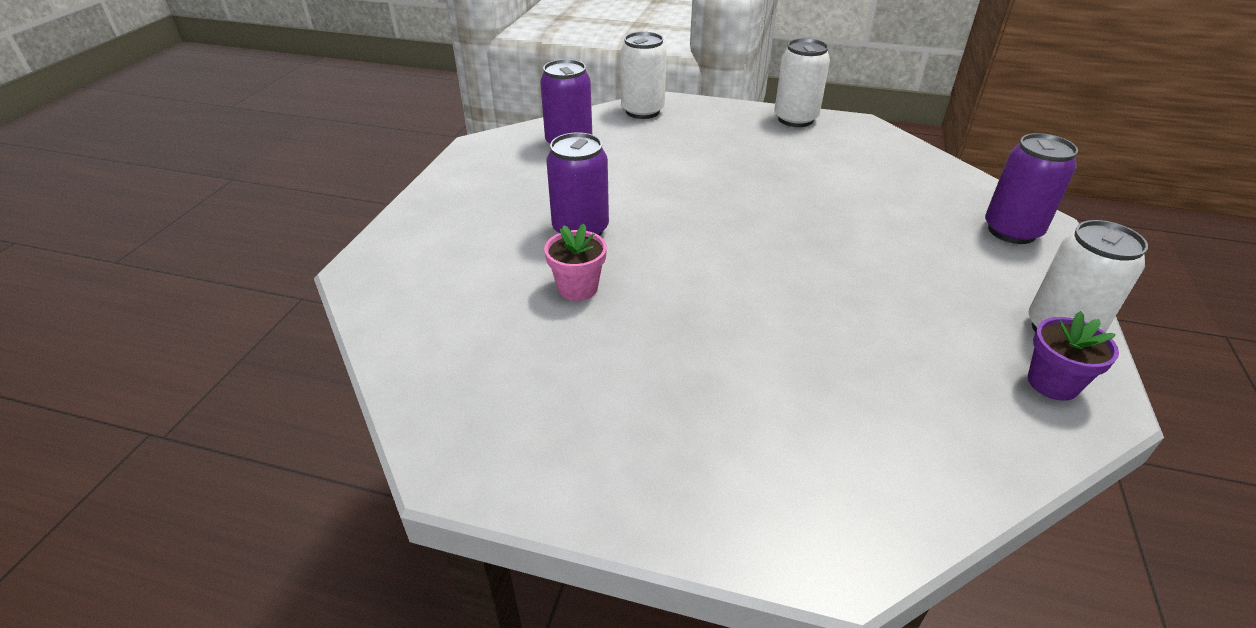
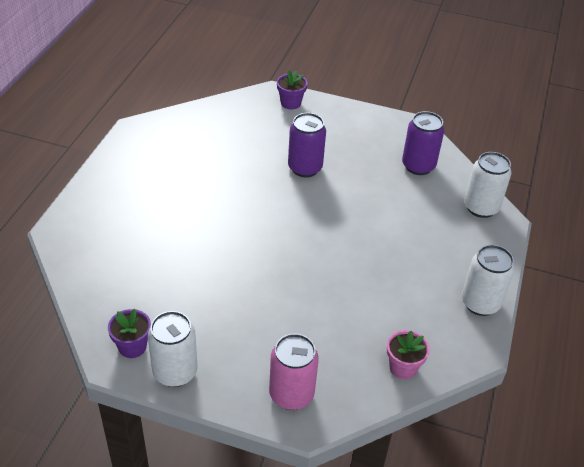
camera: 90 degrees right, 5 degrees up
pink flower pot [544,224,607,301] -> pink flower pot moved to [387,330,430,379]
purple can [985,133,1078,244] -> pink can [269,333,319,410]
none -> purple flower pot [277,70,308,110]

